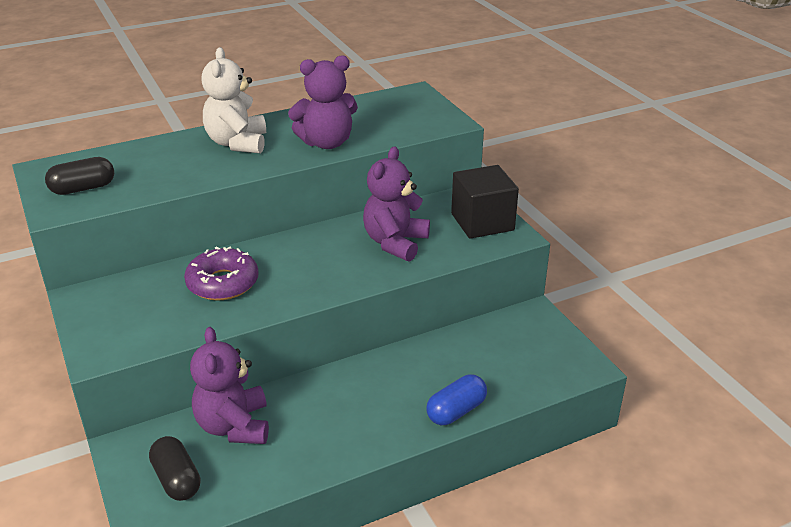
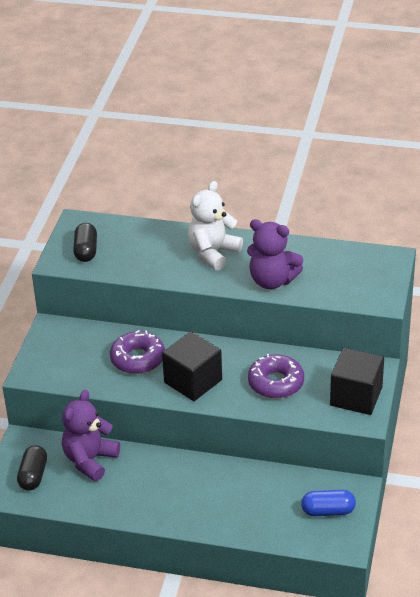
camera: 40 degrees right, 5 degrees up
black capsule [45,157,114,195] -> black capsule turned 75 degrees clockwise [73,223,97,262]
purple teddy bear [363,146,430,262] -> purple donut [248,354,304,398]
blue capsule [426,374,487,425] -> blue capsule moved to [301,490,356,516]
none -> black cube [162,331,222,401]

